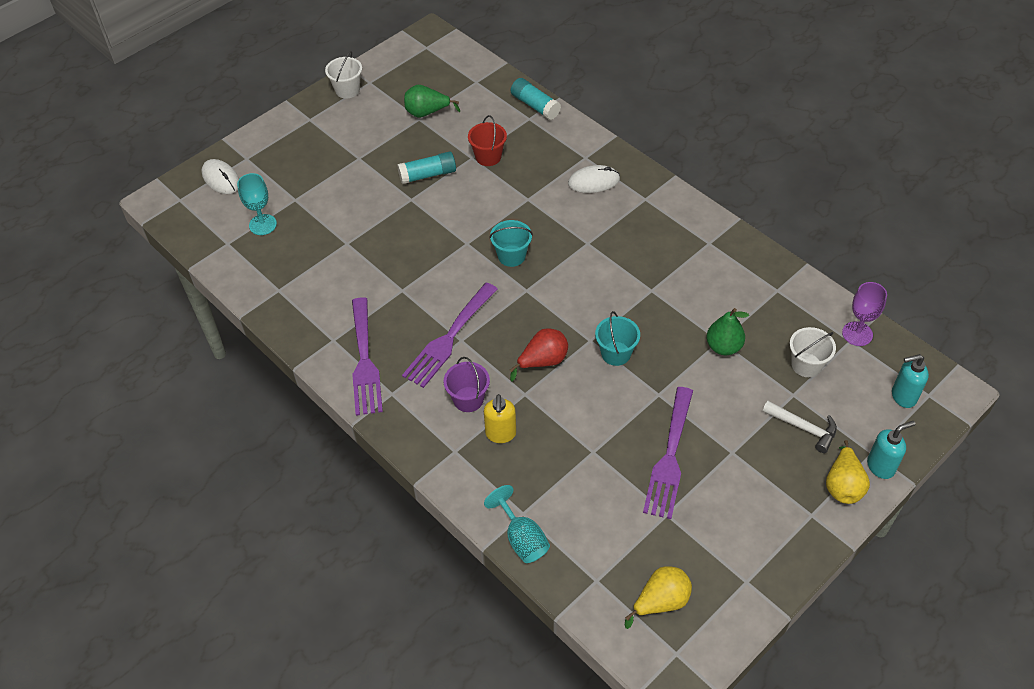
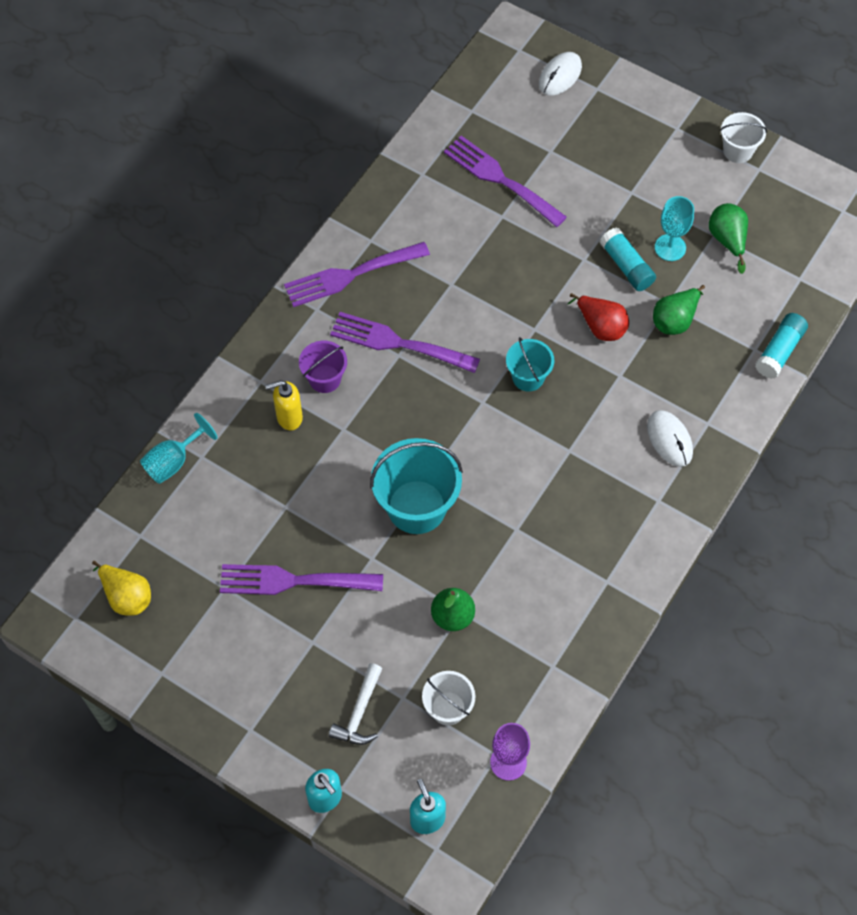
camera: 75 degrees right, 10 degrees up
turquoise goblet [237,173,277,235] -> turquoise goblet moved to [655,196,694,261]
red bucket [468,115,507,166] -> green pear [653,285,705,335]
red pear [510,328,568,381] -> red pear moved to [567,293,629,341]
turquoise bucket [595,311,640,366] -> turquoise bucket [370,438,463,534], size x1.78
yellow pear [826,440,870,504] -> none
none -> purple fork [444,136,567,227]

